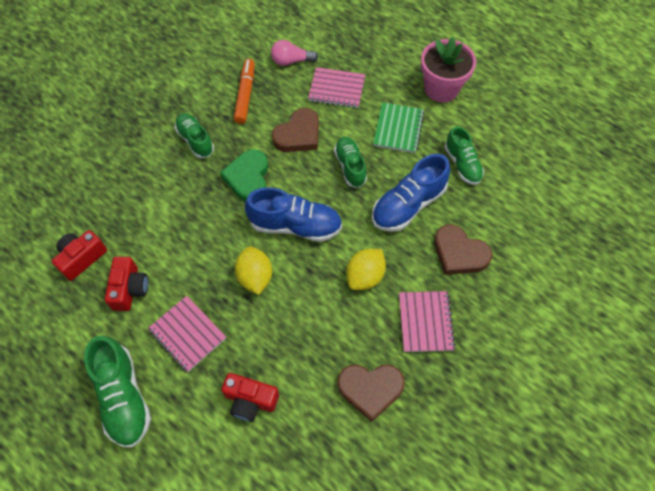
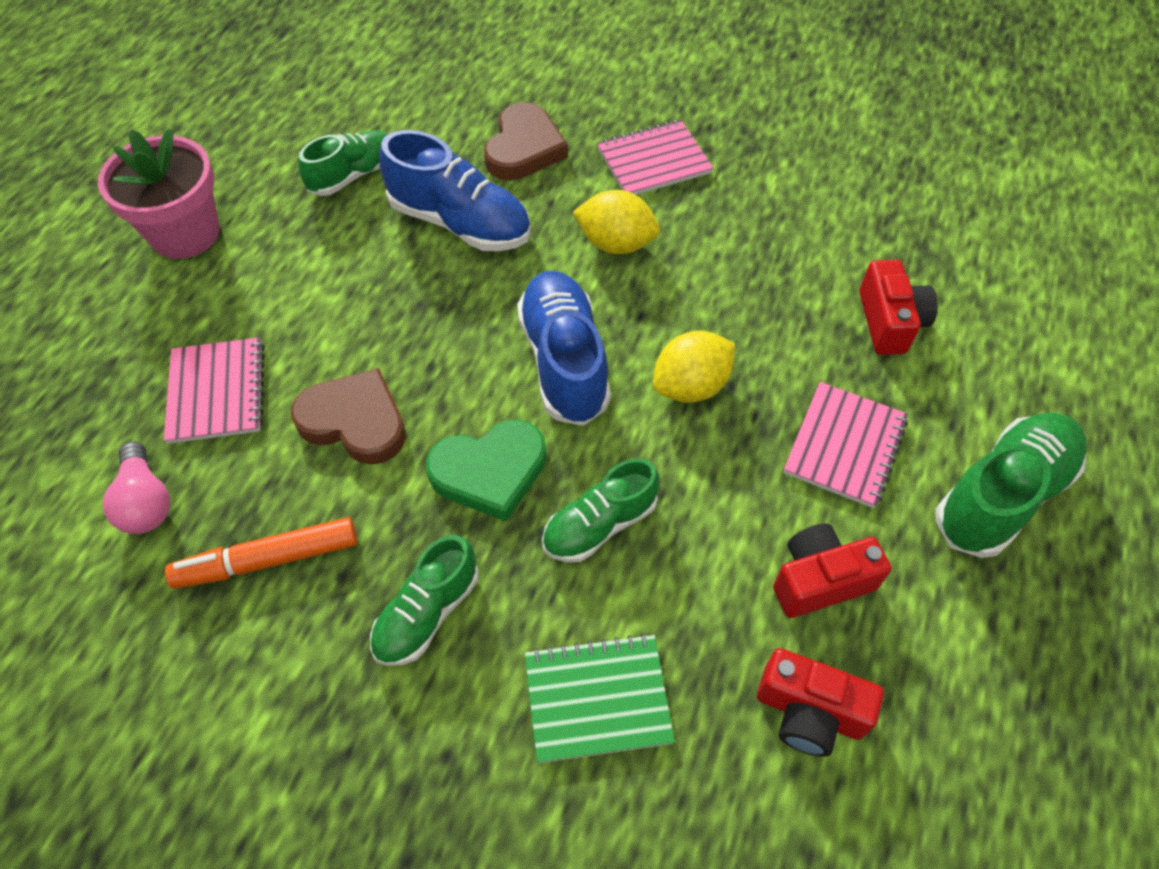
camera: 110 degrees left, 5 degrees down
green shoe [334,137,367,188] -> green shoe moved to [542,458,659,562]
brown heart [337,364,405,422] -> none
green notebook [373,102,424,153] -> green notebook moved to [525,634,675,763]

